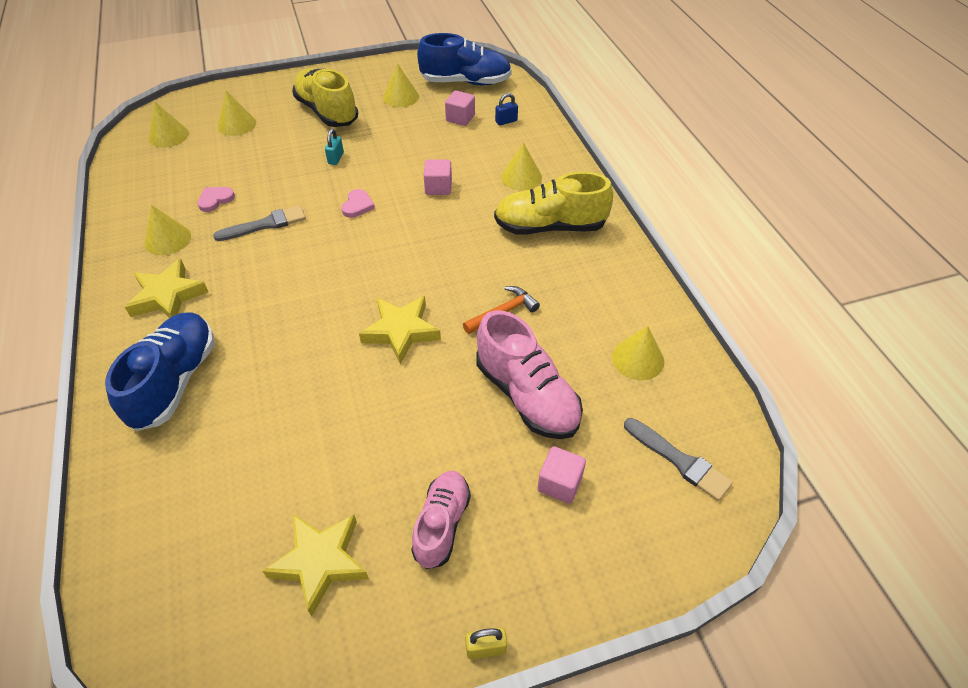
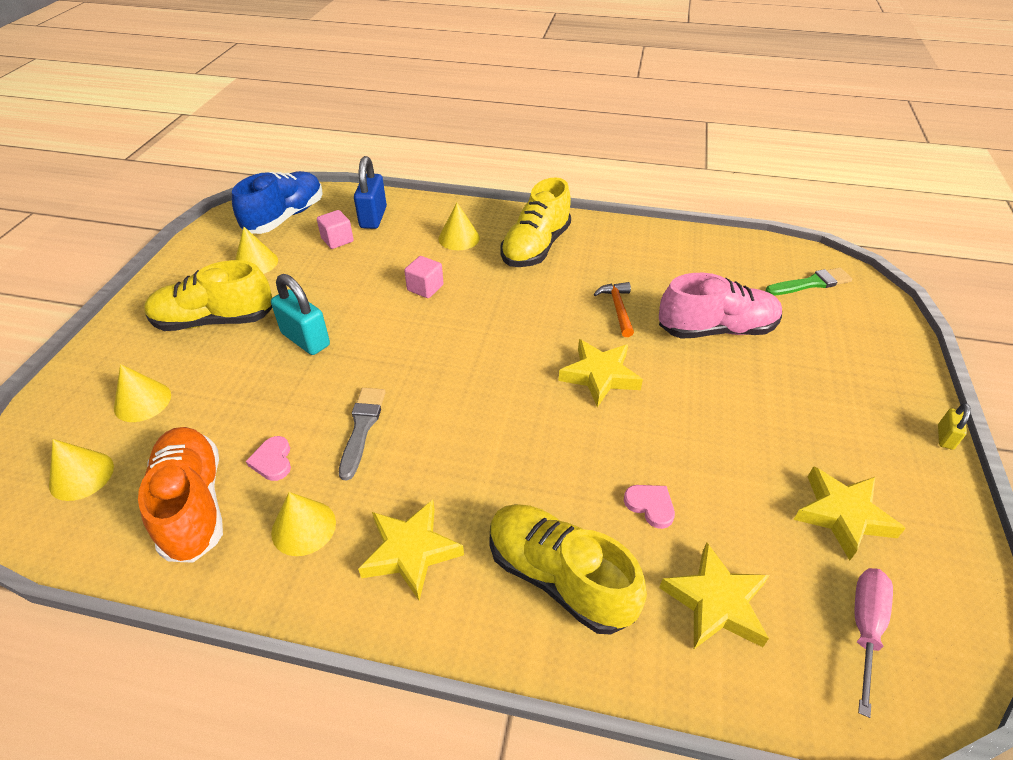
camera: 60 degrees left, 5 degrees down
blue shoe [105,313,215,431] -> yellow shoe [489,504,647,634]
turquoise padlock [325,129,344,165] -> turquoise padlock [271,274,330,355], size x1.95
pink heart [341,189,375,218] -> pink heart moved to [624,485,675,529]
pink shoe [411,471,471,569] -> none
blue padlock [495,93,518,126] -> blue padlock [354,156,387,229], size x1.95
pink cube [537,446,586,504] -> none
yellow cone [612,326,664,380] -> none
grey brush [624,418,733,501] -> green brush [765,268,852,295]
none -> orange shoe [138,427,223,563]
none -> yellow star [659,542,770,649]
none -> pink screwdriver [855,568,893,718]

